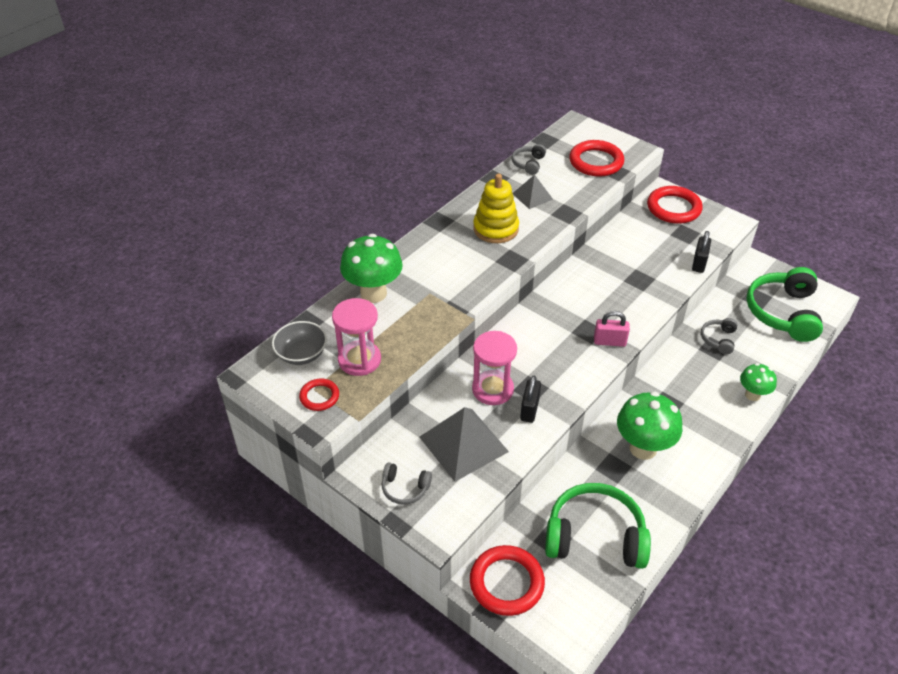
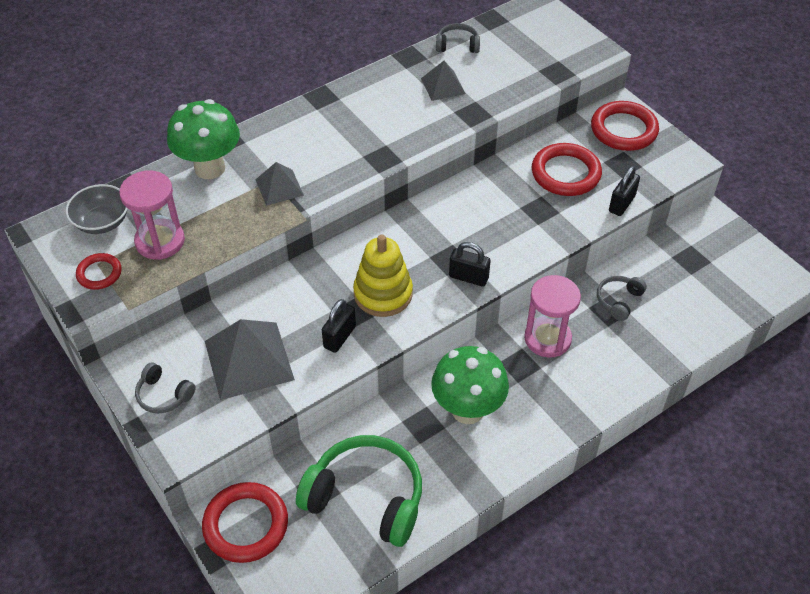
camera: 15 degrees right, 5 degrees up
pink hourglass [472,331,517,405] -> pink hourglass moved to [524,275,581,358]
yellow stacking toy [473,174,519,243] -> yellow stacking toy moved to [353,234,413,317]
grey headphones [511,144,546,175] -> grey headphones turned 60 degrees clockwise [436,23,480,53]
red ring [569,140,624,177] -> red ring moved to [532,143,602,196]
pink padlock [594,311,630,347] -> black padlock [449,242,491,286]
green mushroom [740,363,777,401] -> none
green headphones [747,267,823,342] -> none
none -> grey pyramid [255,162,304,206]

